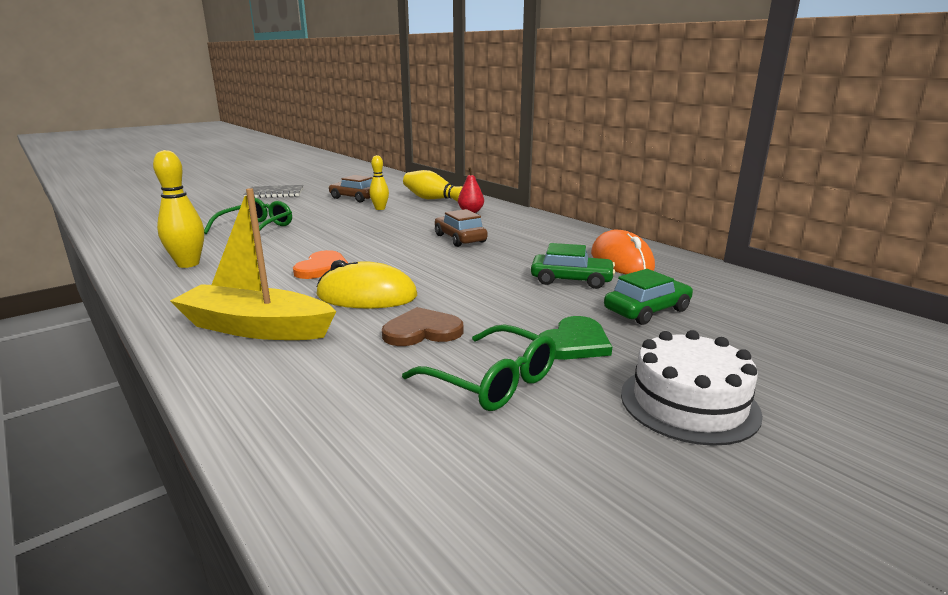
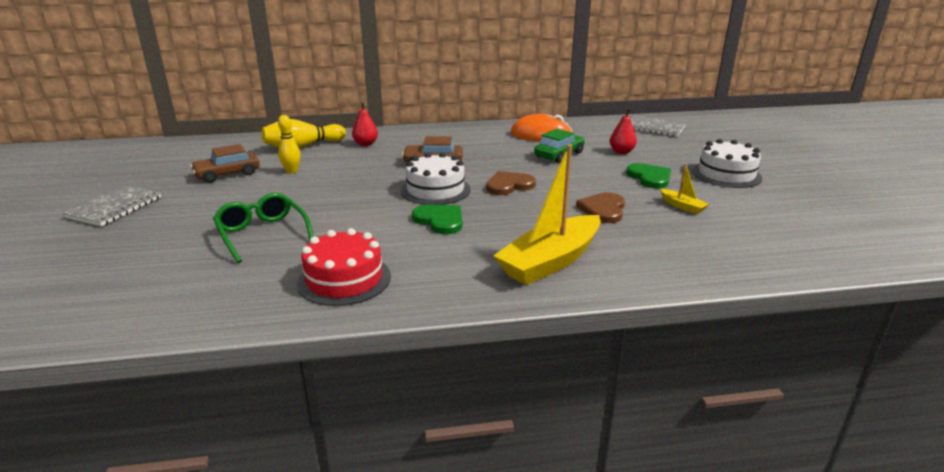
camera: 60 degrees left, 5 degrees up
yellow bowling pin [153,150,204,268] -> red cake [297,228,391,306]
orange heart [293,250,348,279] -> green heart [412,204,462,234]
yellow mouse [317,260,417,309] -> none
green glasses [402,324,556,411] -> yellow boat [660,163,709,214]
green car [604,269,693,325] -> red pear [610,108,637,154]
none -> white cake [401,152,471,205]
none -> brown heart [486,171,536,195]
none -> grey notebook [630,115,686,137]

